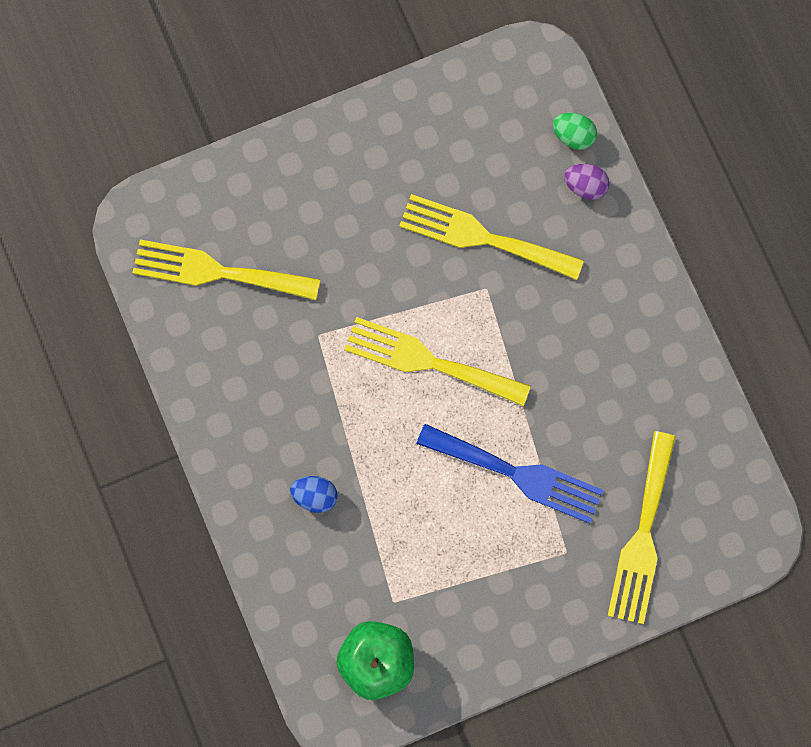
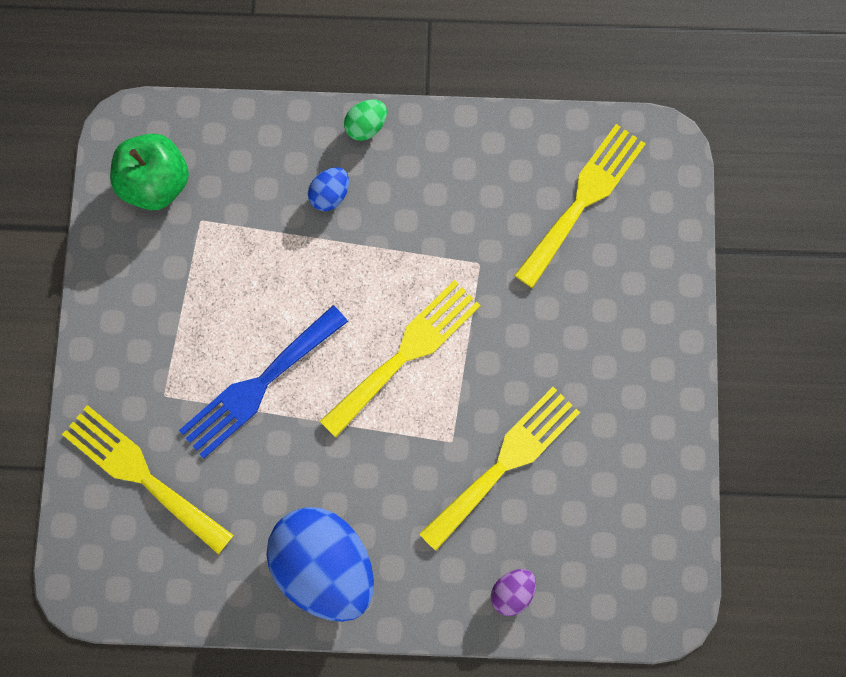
camera: 115 degrees right, 0 degrees up
green egg [553,113,597,150] -> green egg moved to [344,99,387,141]
none -> blue egg [267,507,374,622]

